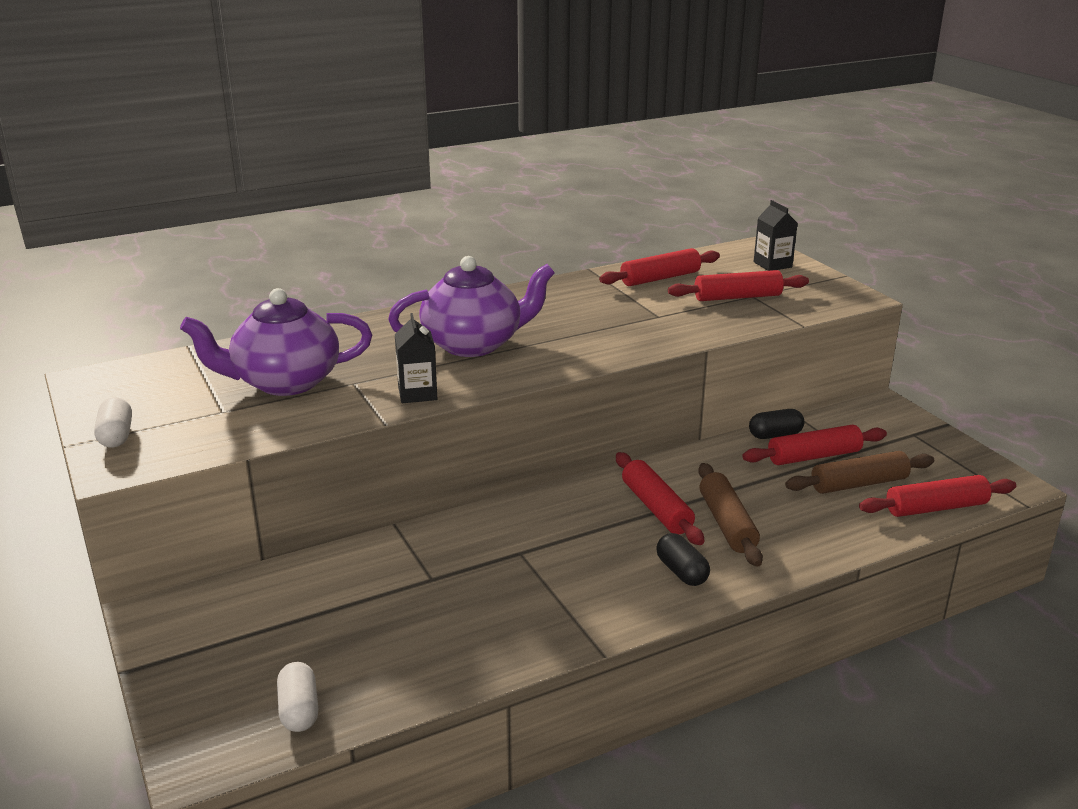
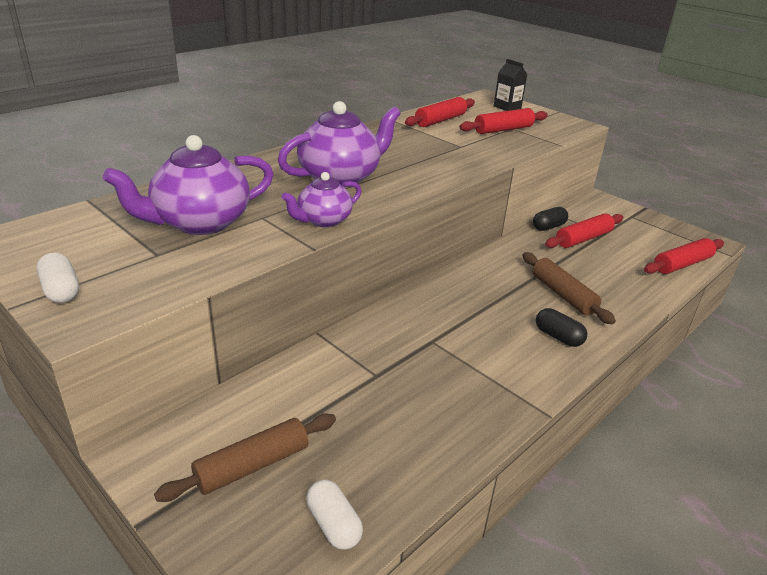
camera: 20 degrees left, 5 degrees up
black carton [395,313,437,403] -> purple teapot [282,172,362,227]
red rolling pin [616,452,705,545] -> none
brown rolling pin [785,451,934,494] -> brown rolling pin moved to [154,414,336,502]

